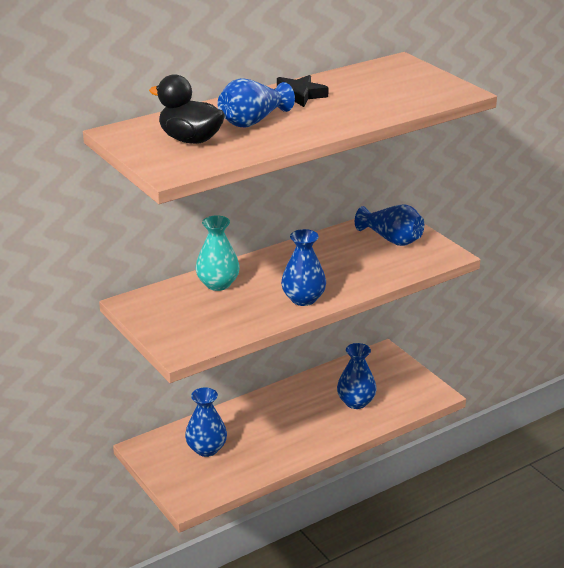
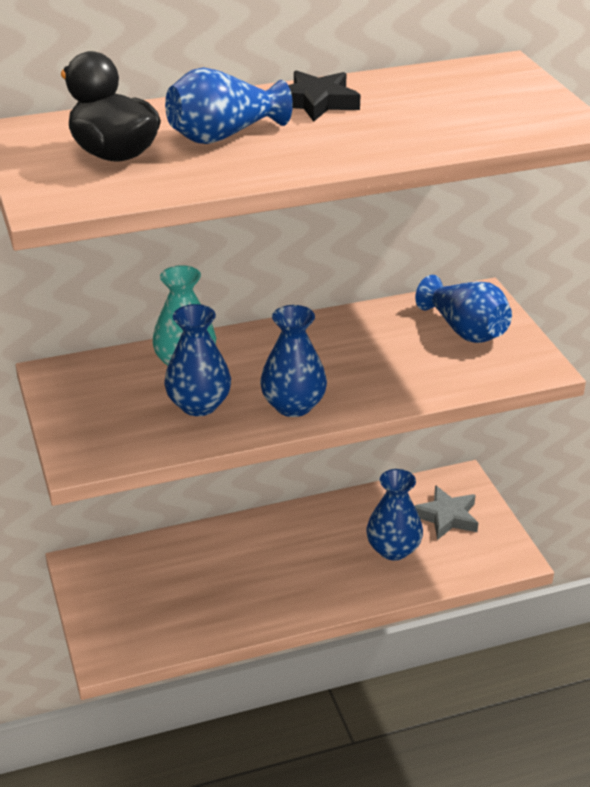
camera: 15 degrees right, 5 degrees up
blue vase [185,387,227,457] -> blue vase moved to [164,304,231,416]
none -> grey star [415,485,478,540]

